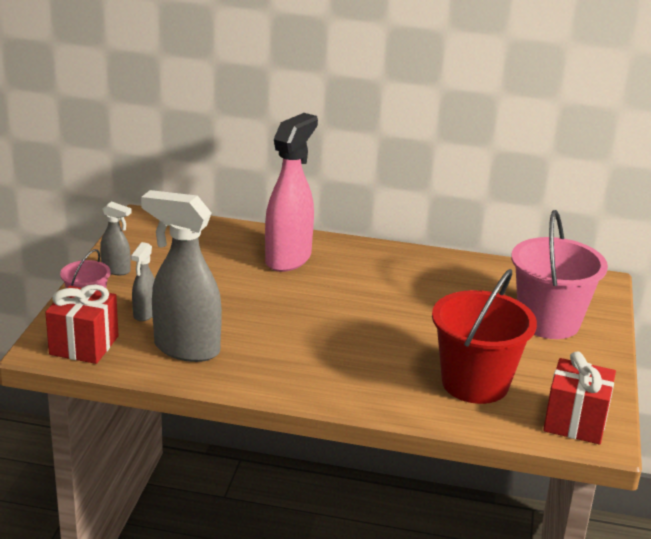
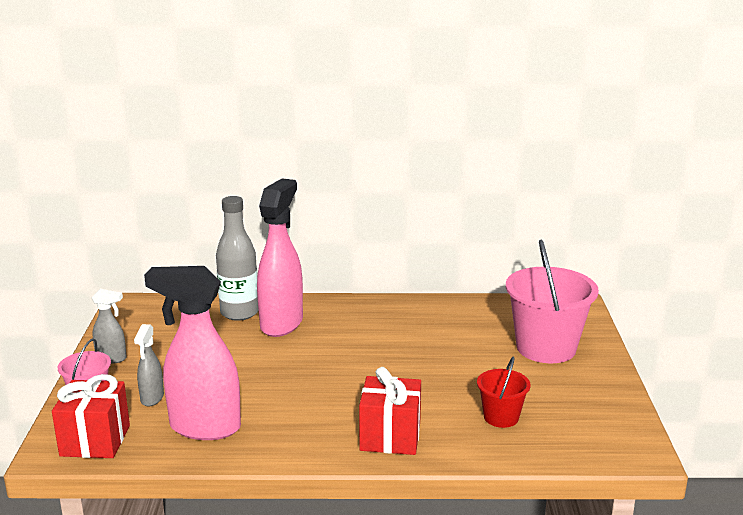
camera: 10 degrees left, 5 degrees down
grey spray bottle [141,190,222,362] -> pink spray bottle [144,266,241,440]
red bucket [432,269,537,404] -> red bucket [477,357,531,428], size x0.52
red gift [543,351,616,444] -> red gift moved to [359,367,421,455]
none -> grey bottle [216,196,259,321]

